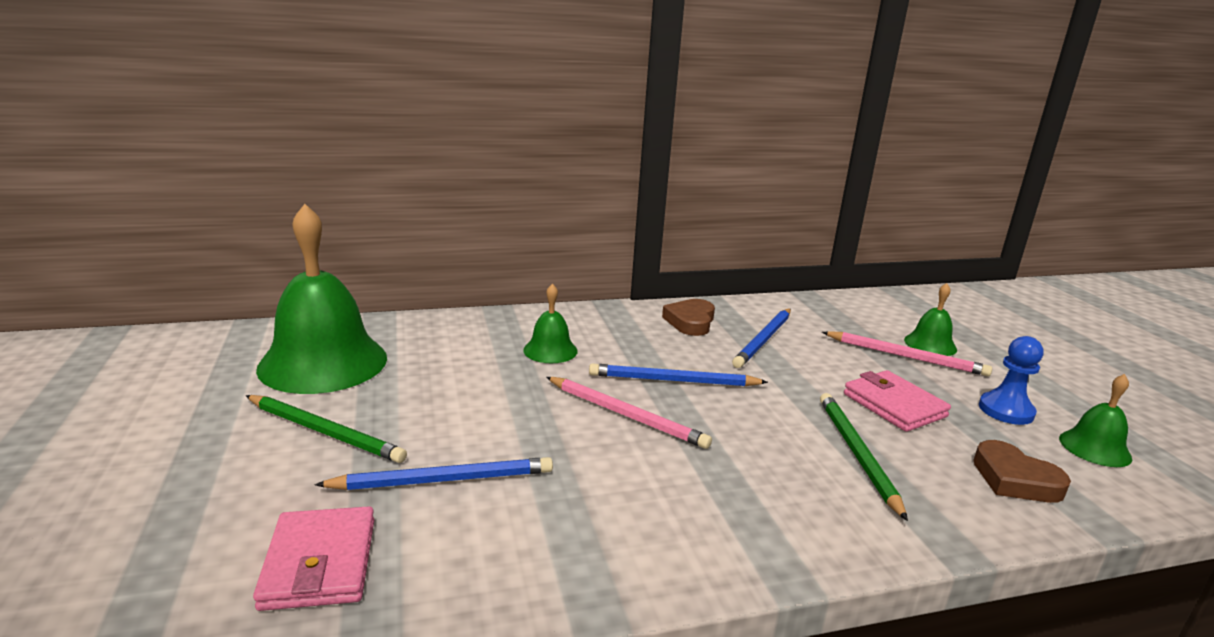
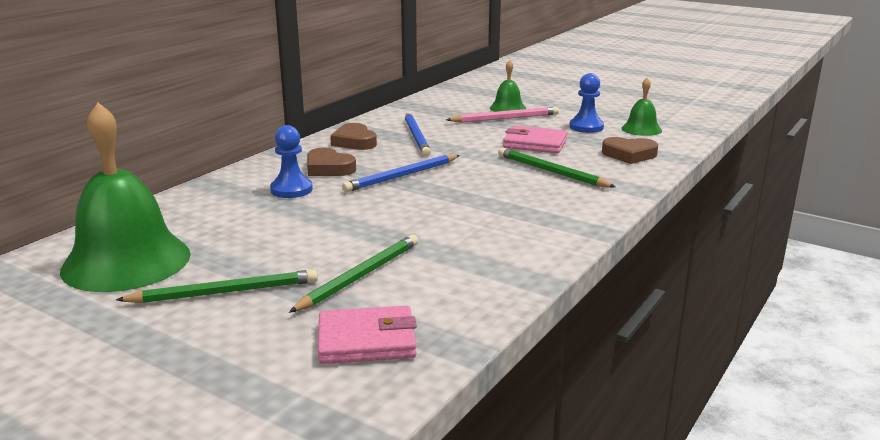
camera: 40 degrees left, 0 degrees up
pink wallet [253,506,374,611] -> pink wallet turned 45 degrees counterclockwise [318,306,417,364]
blue pencil [315,457,553,490] -> green pencil [289,235,418,313]
green bell [523,283,578,363] -> blue pawn [270,125,313,198]
pink pencil [546,377,712,449] -> none
none -> brown heart [307,147,356,176]

